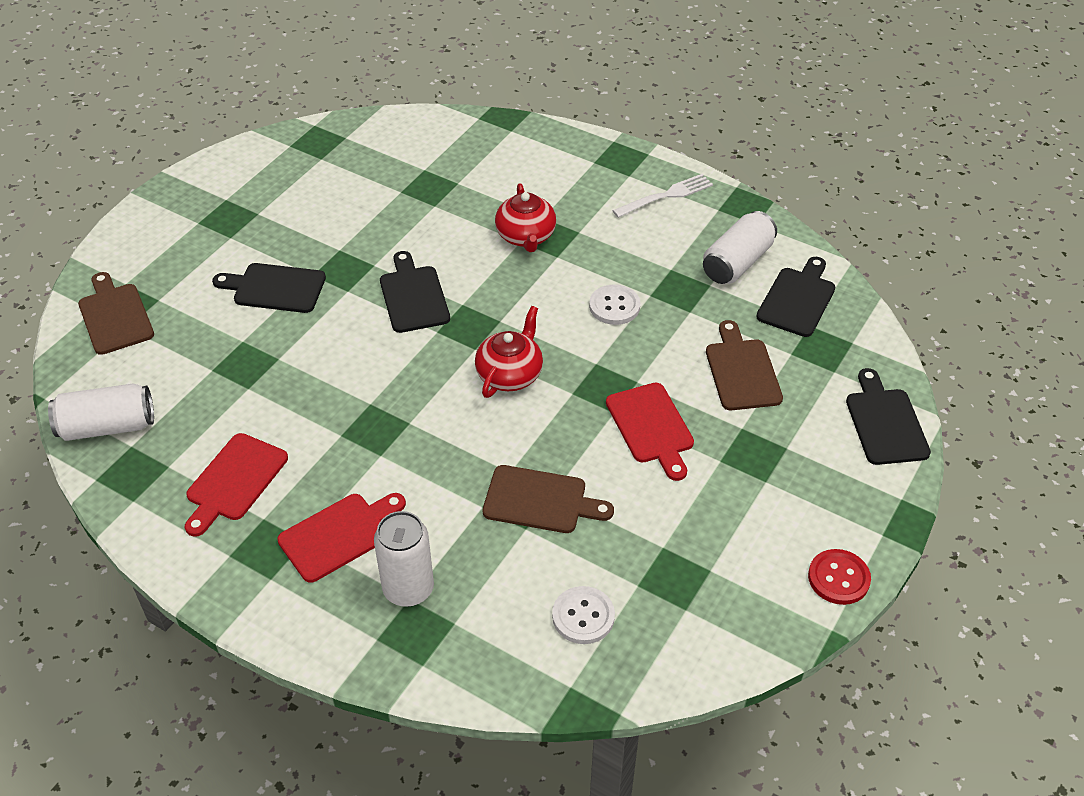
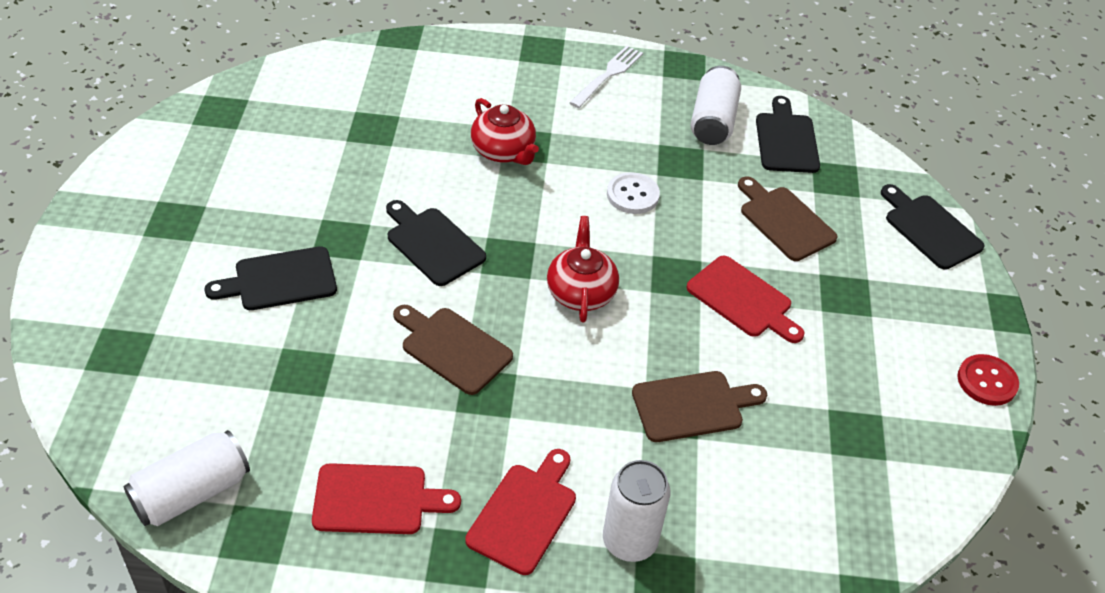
camera: 30 degrees left, 0 degrees up
brown cutting board [78,272,154,355] -> brown cutting board moved to [393,305,513,395]
red cutting board [185,433,288,537] -> red cutting board turned 90 degrees counterclockwise [312,463,461,534]
white button [552,586,615,644] -> none

